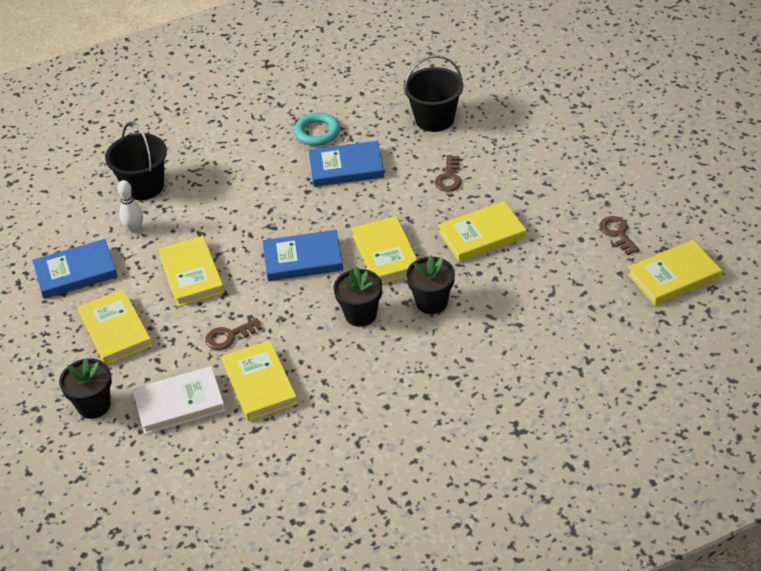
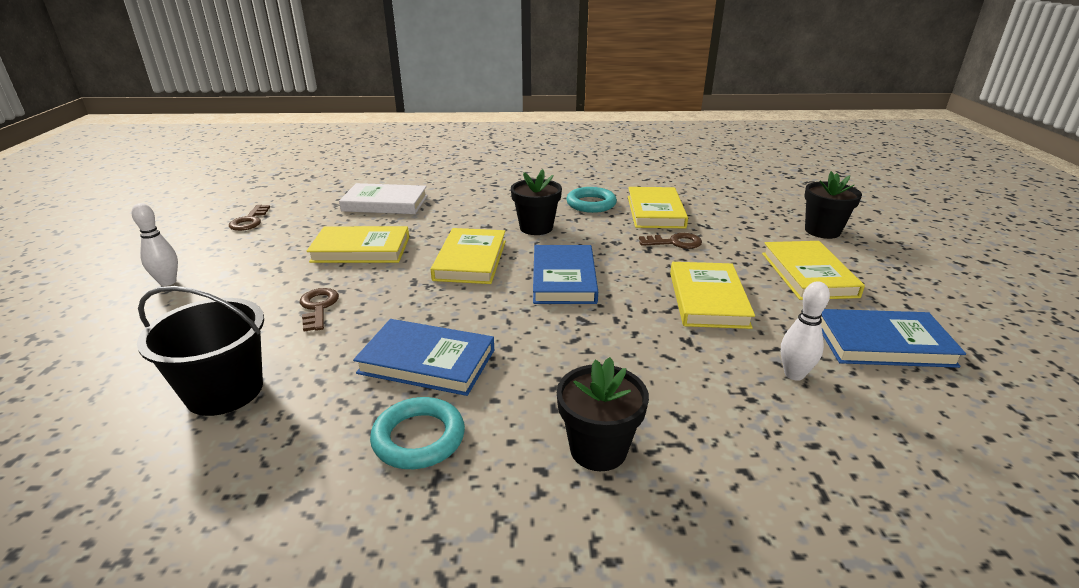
camera: 160 degrees left, 15 degrees down
black bucket [105,121,167,200] -> none
white book [132,366,226,435] -> white book moved to [339,183,428,214]
blue book [263,230,343,281] -> blue book turned 75 degrees clockwise [533,245,598,304]
black flower pot [406,255,455,314] -> black flower pot moved to [557,357,649,471]
brown key [435,155,461,192] -> brown key turned 45 degrees counterclockwise [300,288,339,331]
yellow book [628,240,722,306] -> none
none -> white bowling pin [132,203,178,286]
none -> turquoise ring [566,187,617,213]

